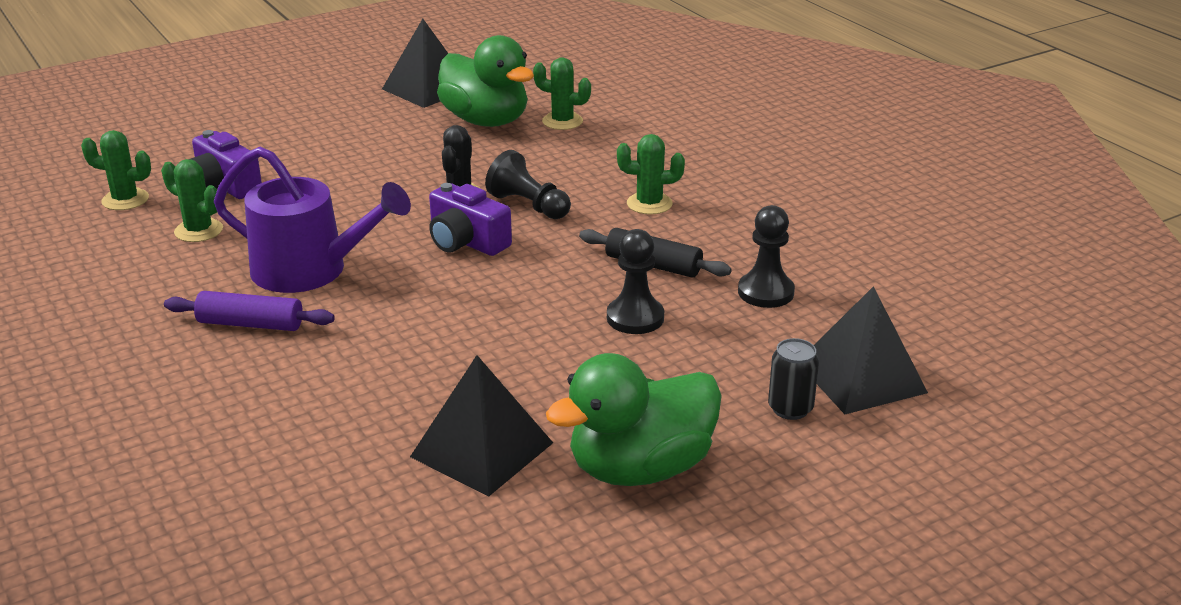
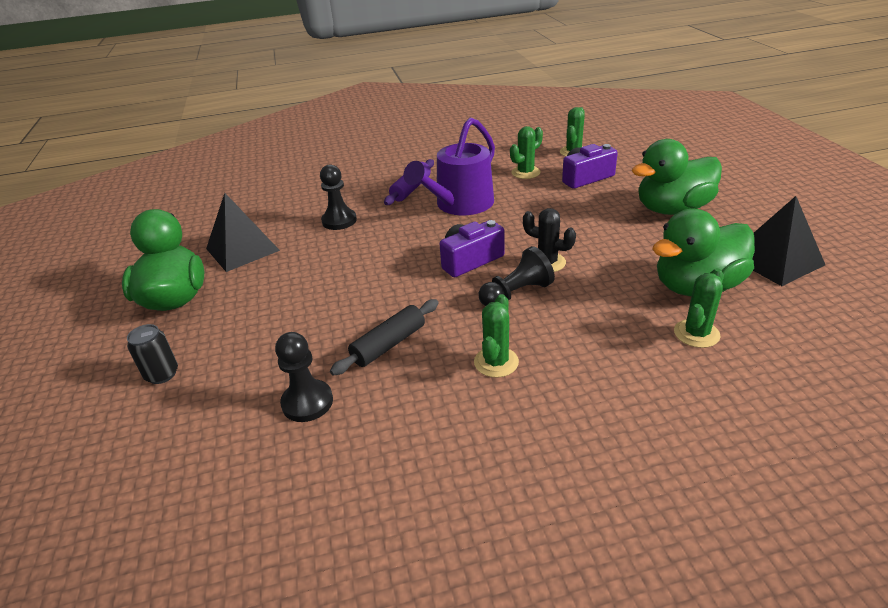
camera: 110 degrees right, 5 degrees up
black pawn [607,229,664,334] -> black pawn moved to [320,165,357,230]
black pyramid [814,286,928,414] -> none
none -> green duck [632,139,722,215]

